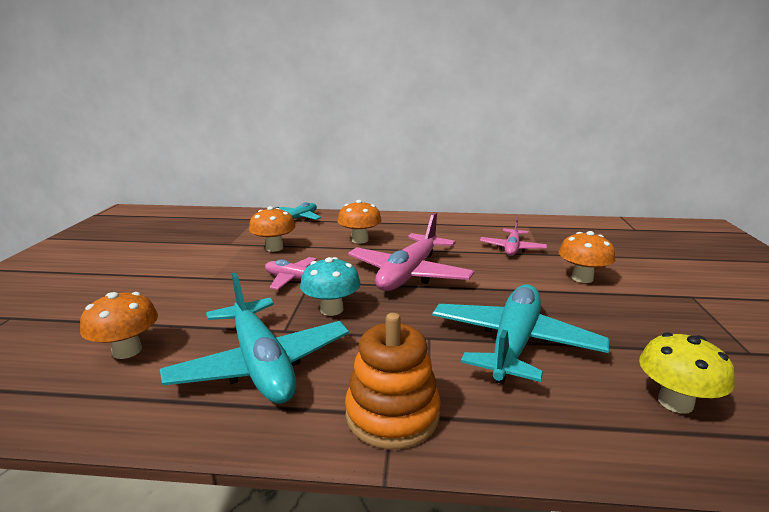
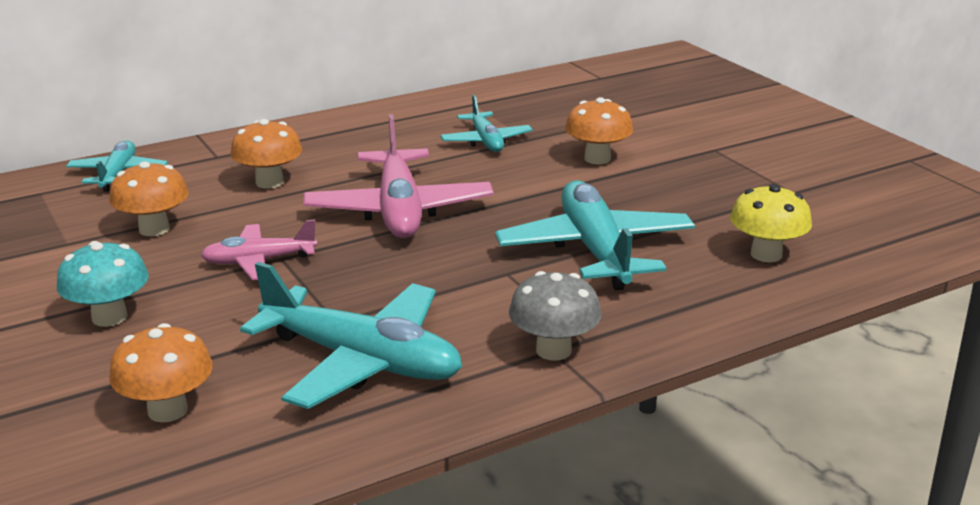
camera: 35 degrees left, 5 degrees up
turquoise mushroom [300,257,361,316] -> turquoise mushroom moved to [57,241,149,327]
orange stacking toy [345,313,441,449] -> grey mushroom [509,271,602,360]
pink plane [480,217,547,256] -> turquoise plane [440,95,533,152]

